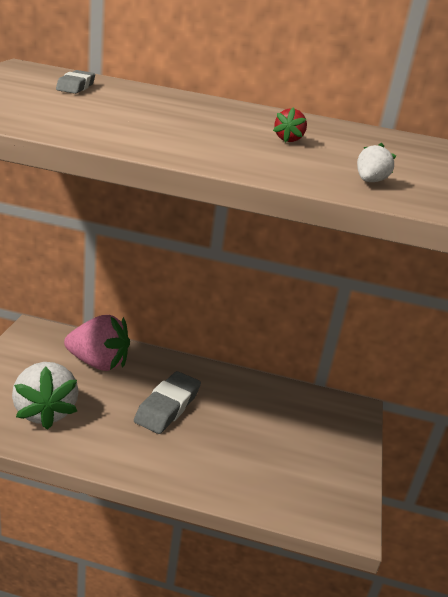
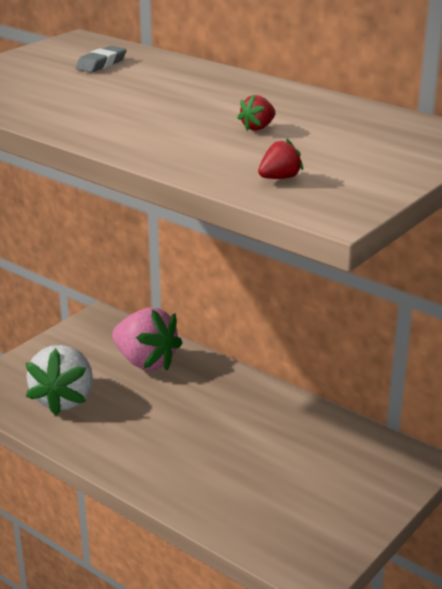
camera: 30 degrees right, 0 degrees up
grey eraser [134,371,201,434] -> none
white strawberry [357,143,396,182] -> red strawberry [258,139,303,179]

